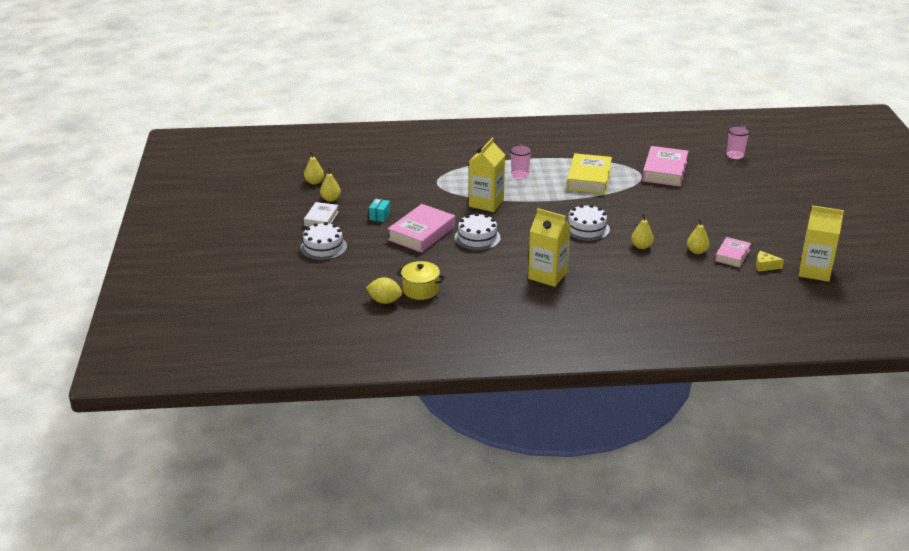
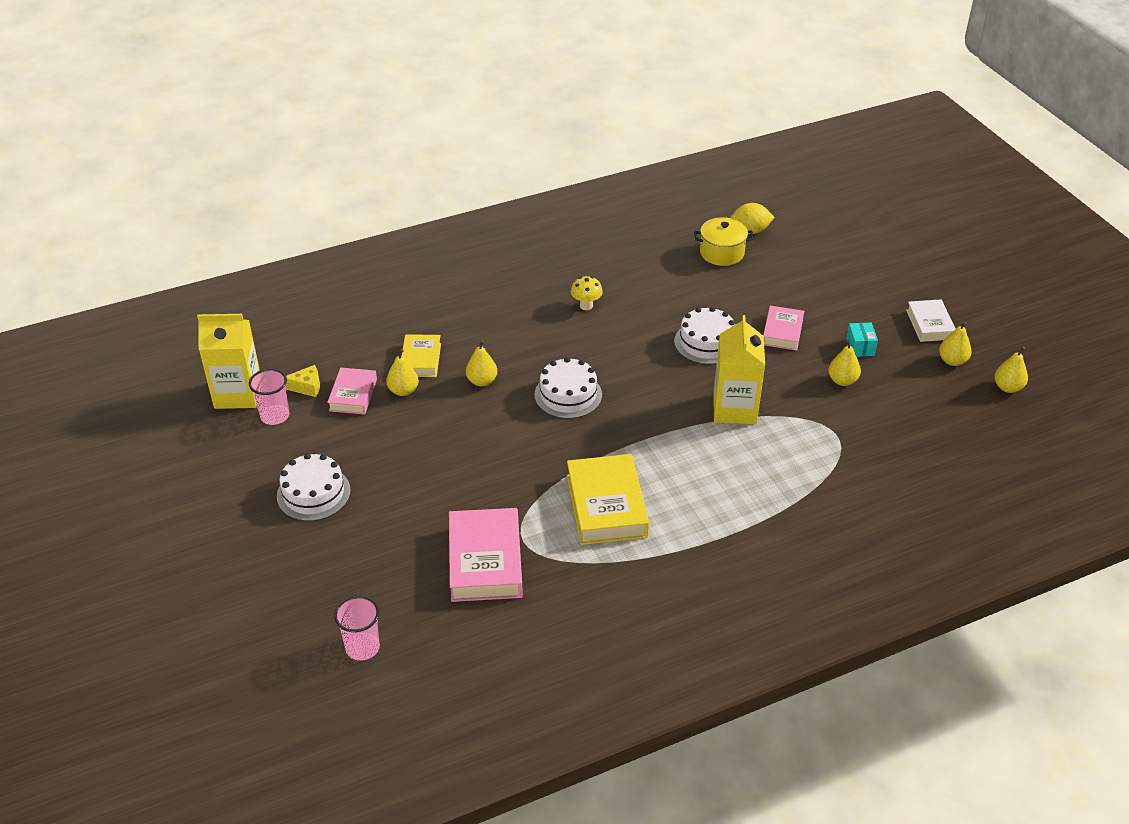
camera: 160 degrees right, 10 degrees up
white cake [300,222,347,260] -> white cake moved to [277,453,351,521]
pink book [388,204,455,253] -> pink book [763,306,804,351], size x0.60
pink cup [510,144,532,179] -> pink cup moved to [249,369,289,425]
yellow carton [528,208,571,287] -> yellow mushroom [571,276,603,310]
none -> yellow book [402,334,441,377]
none -> yellow pear [828,339,861,386]

